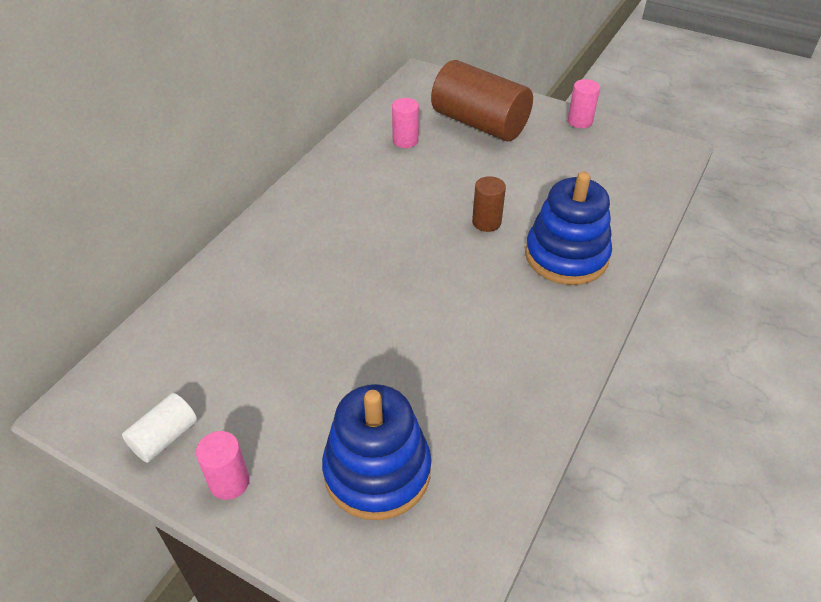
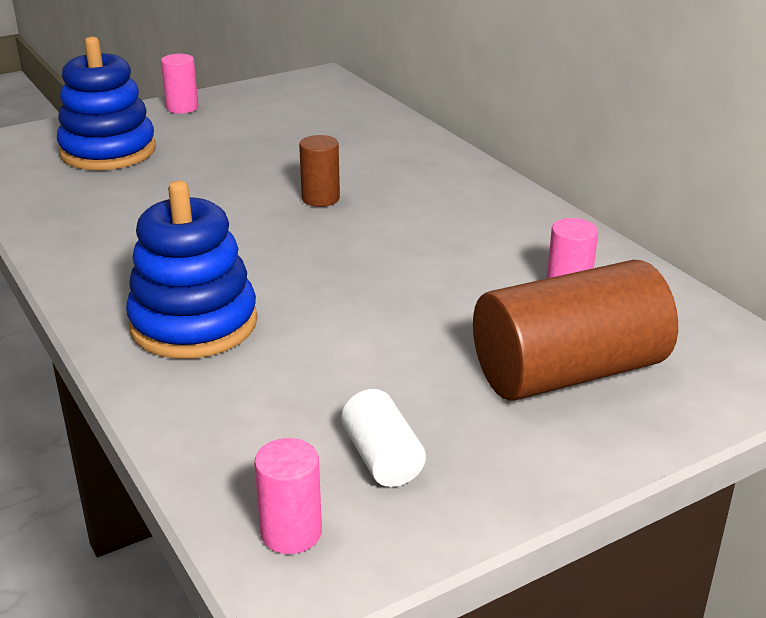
camera: 120 degrees right, 15 degrees down
white cylinder [122,393,197,463] -> white cylinder moved to [342,389,426,487]
brown cylinder [472,176,506,232] -> brown cylinder moved to [299,135,340,207]
pink cylinder [568,79,600,128] -> pink cylinder moved to [254,438,322,554]

